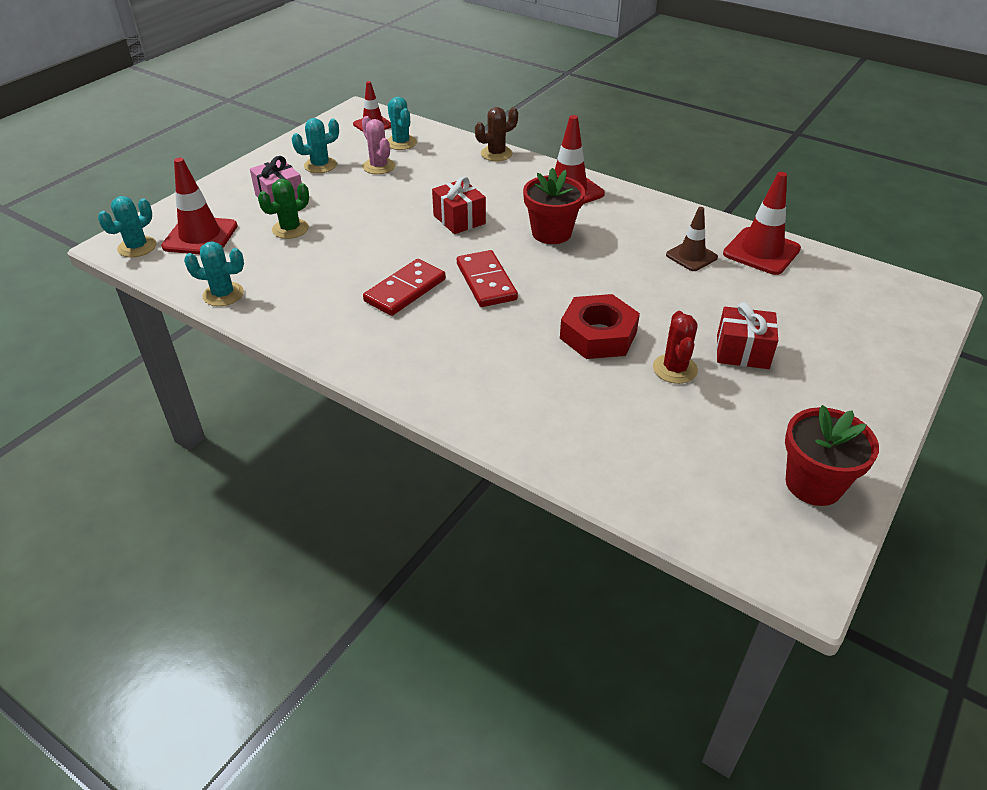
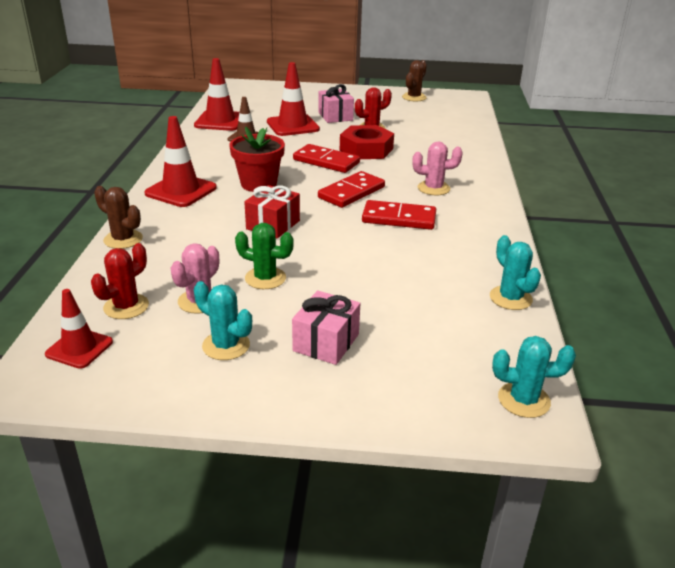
camera: 120 degrees left, 10 degrees down
red traffic cone [161,158,238,254] -> red traffic cone moved to [267,62,320,136]
green cactus [258,179,309,239] -> green cactus moved to [235,223,294,289]
turquoise cactus [387,97,417,150] -> red cactus [91,243,149,319]
red gift [716,302,778,369] -> pink gift [318,84,354,123]
red flower pot [785,405,879,506] -> brown cactus [402,60,427,102]
none -> red domino [293,144,360,173]
none -> pink cactus [412,141,463,195]

